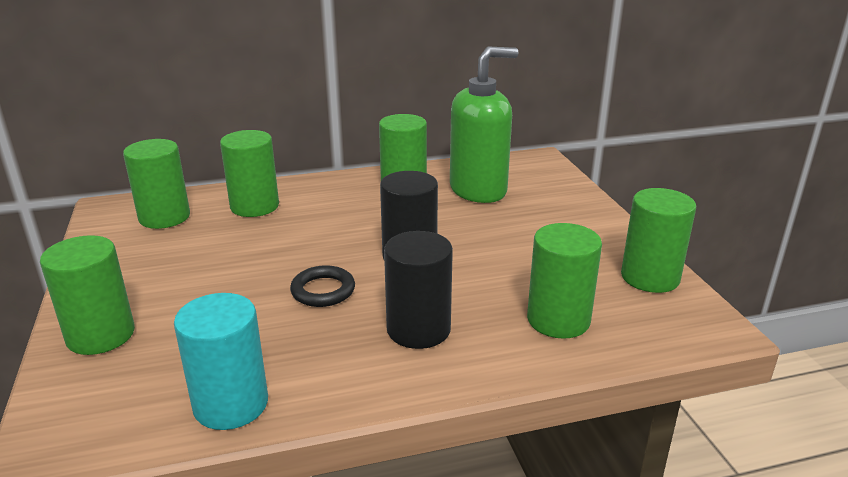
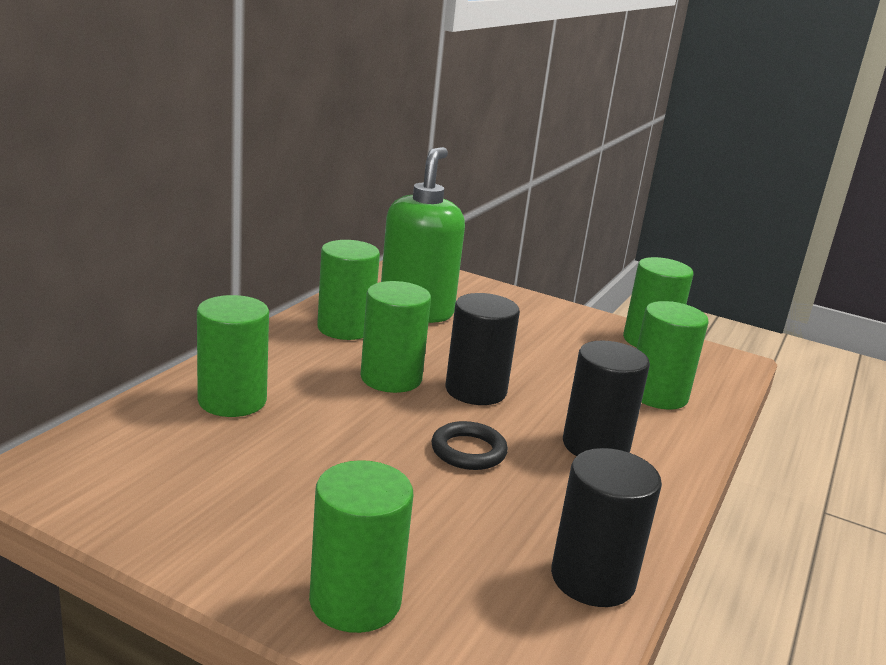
camera: 50 degrees left, 5 degrees down
green cylinder [123,139,190,229] -> green cylinder moved to [360,281,431,393]
turquoise cylinder [174,293,268,430] -> black cylinder [551,448,662,607]

